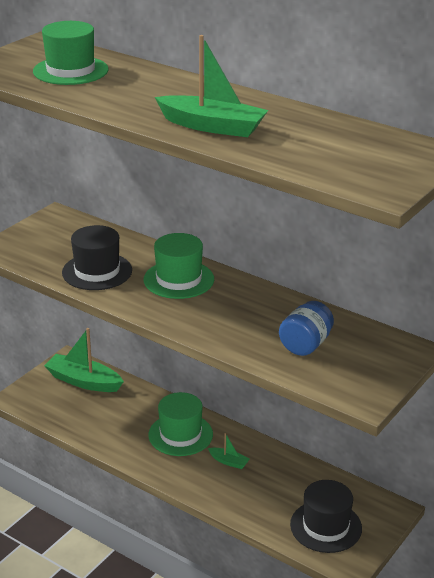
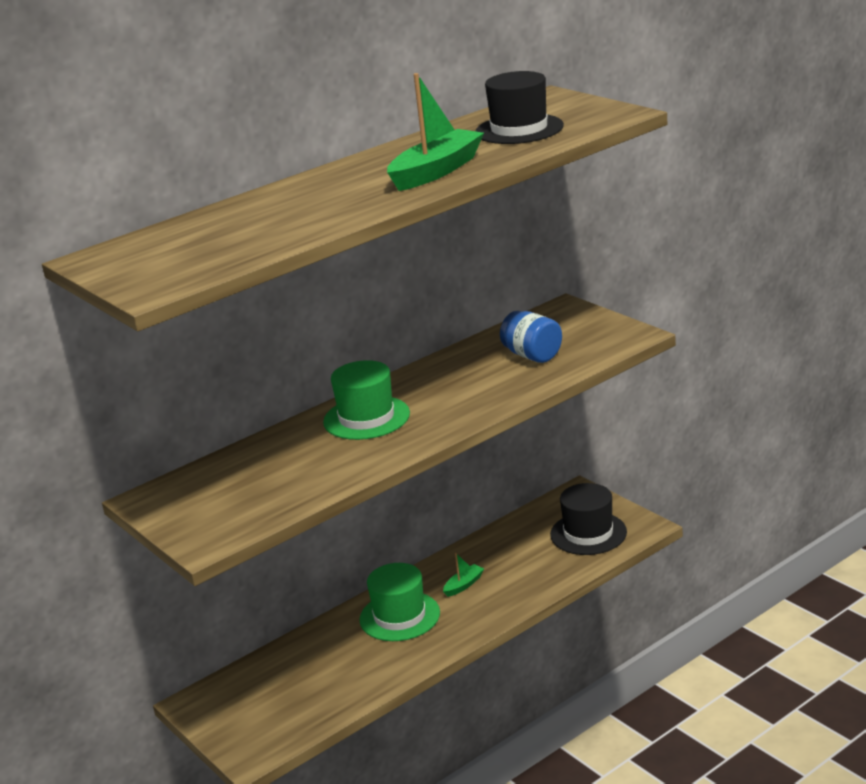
camera: 70 degrees left, 5 degrees down
green hat [33,21,108,85] -> none
green boat [44,328,124,392] -> none
black hat [62,225,132,290] -> black hat moved to [476,71,564,144]

